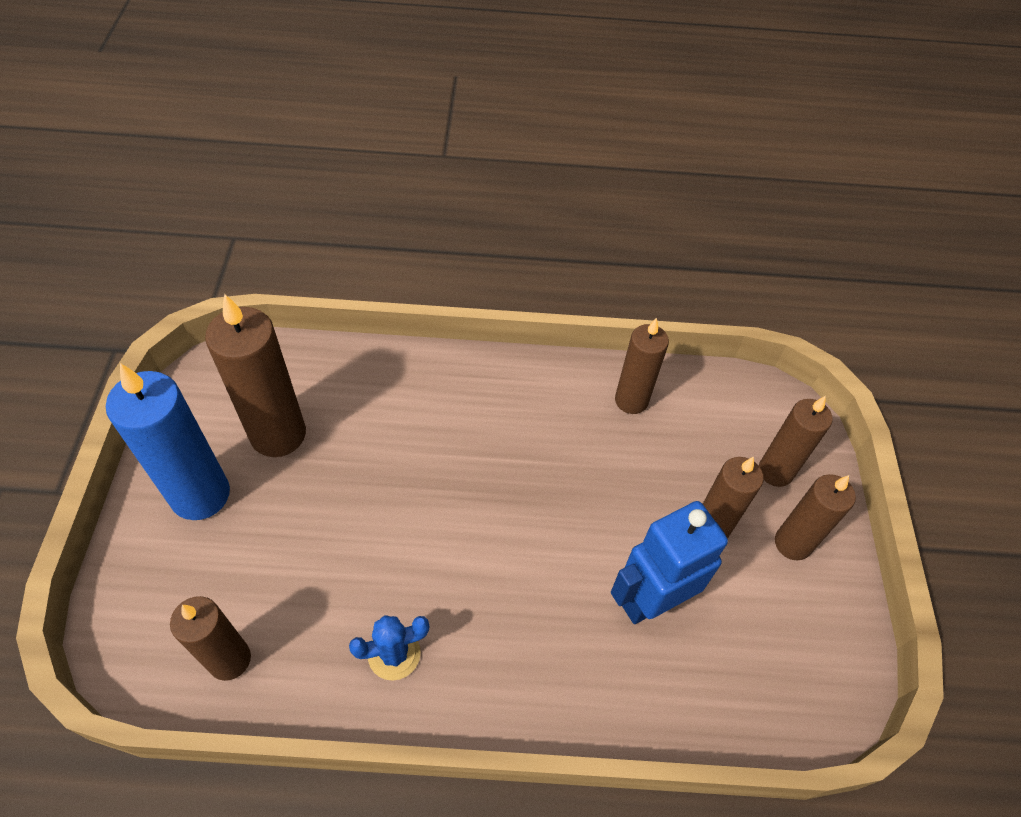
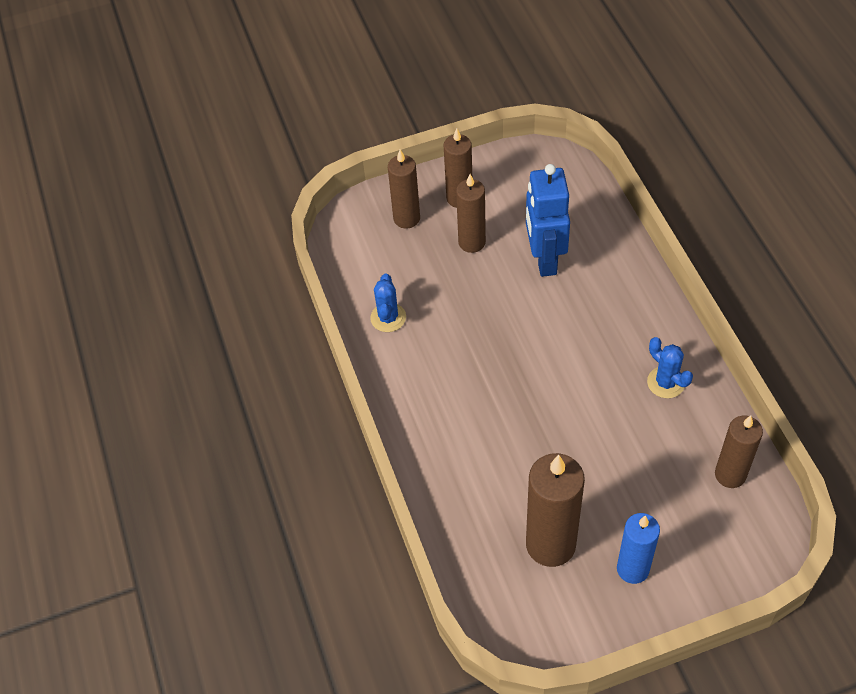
camera: 105 degrees left, 0 degrees up
blue candle [106,363,230,520] -> blue candle [617,513,660,584], size x0.64
blue robot [611,501,728,624] -> blue robot turned 45 degrees clockwise [526,164,570,277]
brown candle [615,318,669,414] -> blue cactus [370,274,406,332]

